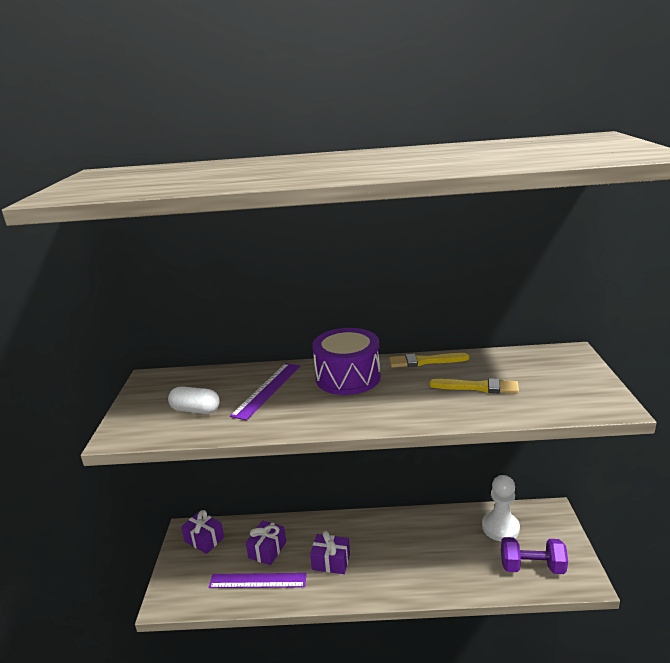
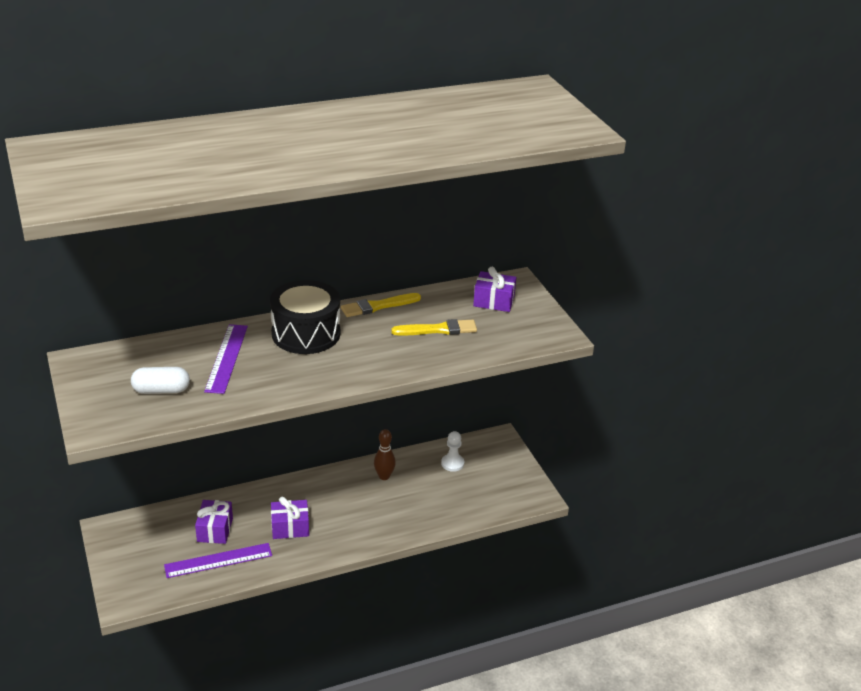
camera: 25 degrees left, 10 degrees up
purple gift [181,510,224,554] -> purple gift moved to [473,267,516,312]
purple drum [312,328,381,395] -> black drum [270,280,340,354]
white pawn [482,475,520,541] -> white pawn [441,431,464,472], size x0.61
purple dumbbell [501,537,568,574] -> none
none -> brown bowling pin [374,429,396,480]

